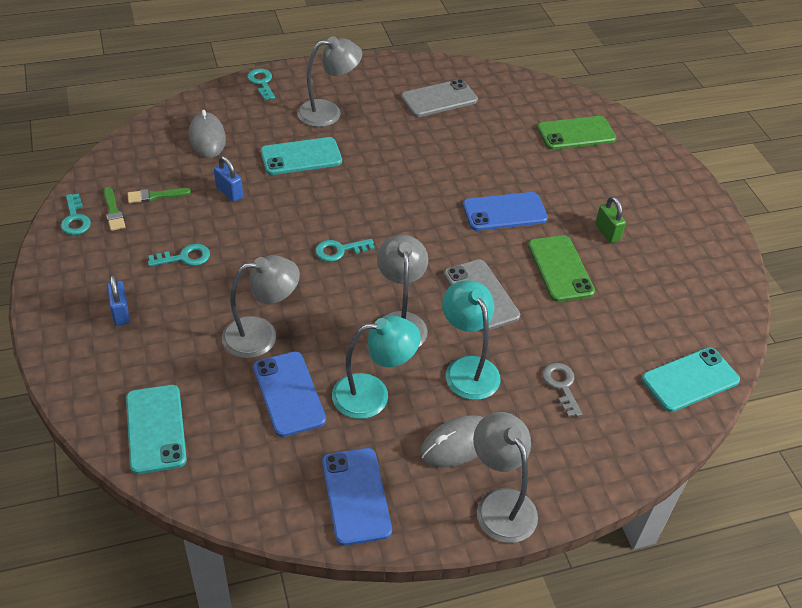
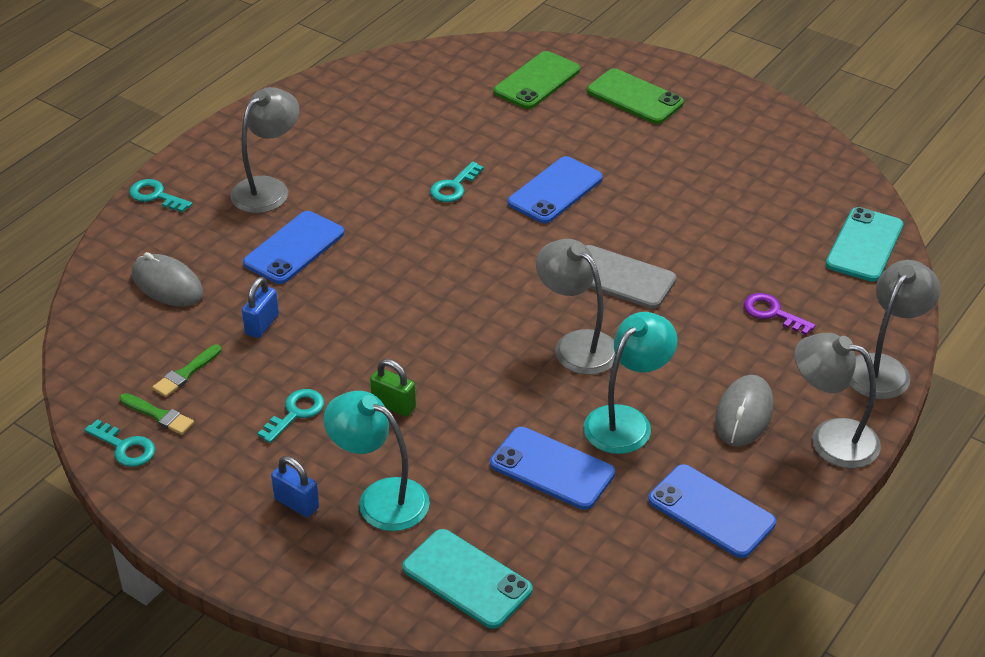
camera: 35 degrees left, 5 degrees down
blue padlock [214,156,243,202] -> blue padlock turned 75 degrees counterclockwise [242,277,279,338]
grey lamp [222,255,300,358] -> grey lamp moved to [849,260,940,399]
turquoise phone [261,137,342,175] -> blue phone [243,211,344,284]
turquoise key [315,239,375,262] -> turquoise key moved to [430,161,484,202]
grey phone [401,79,478,117] -> none
turquoise lamp [442,280,501,400] -> turquoise lamp moved to [324,391,430,531]
green phone [528,235,595,302] -> green phone moved to [587,68,684,124]
grey key [542,363,582,417] -> purple key [744,293,816,335]
green padlock [595,196,626,243] -> green padlock moved to [370,359,416,417]

